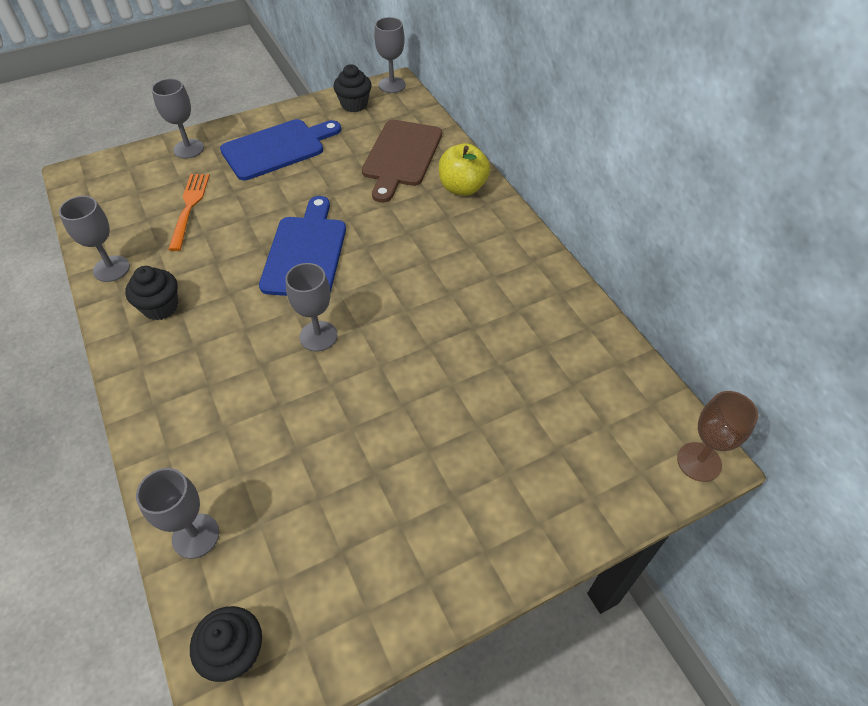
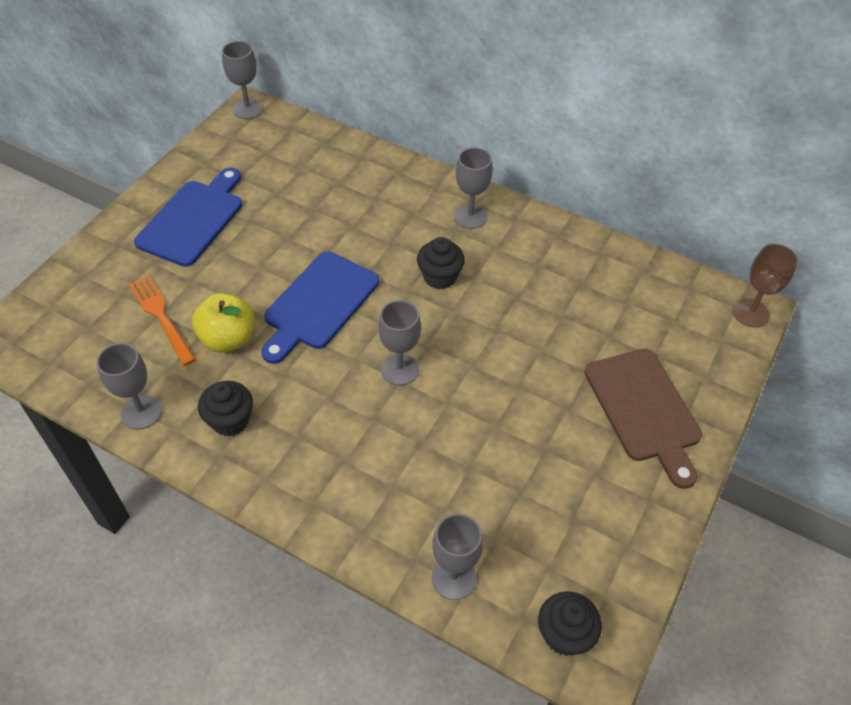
camera: 35 degrees left, 0 degrees up
grey goblet [151,78,204,159] -> grey goblet moved to [454,147,493,229]
blue cutting board [259,196,346,296] -> blue cutting board turned 120 degrees counterclockwise [261,251,379,364]
black cupcake [333,64,372,112] -> black cupcake moved to [417,237,465,289]
brown cutting board [362,120,442,203] -> brown cutting board moved to [585,349,702,489]
yellow apple [439,143,490,196] -> yellow apple moved to [192,293,254,352]

